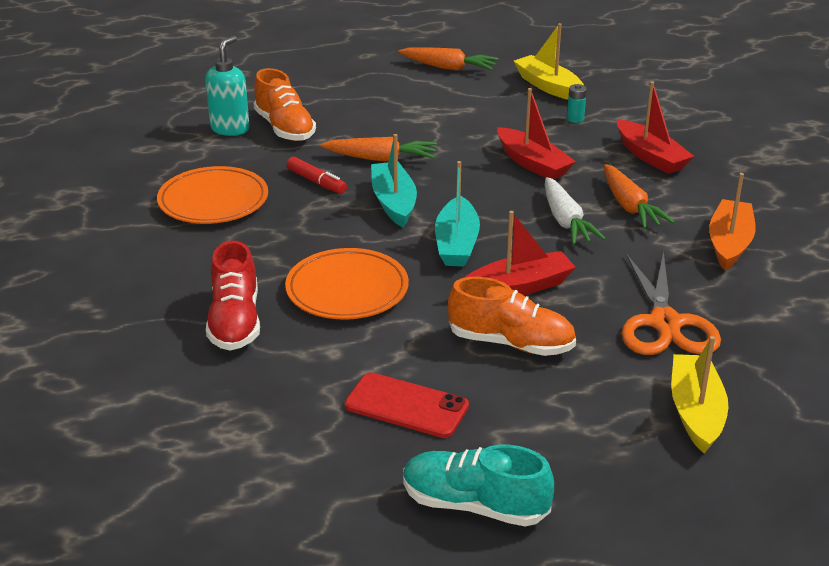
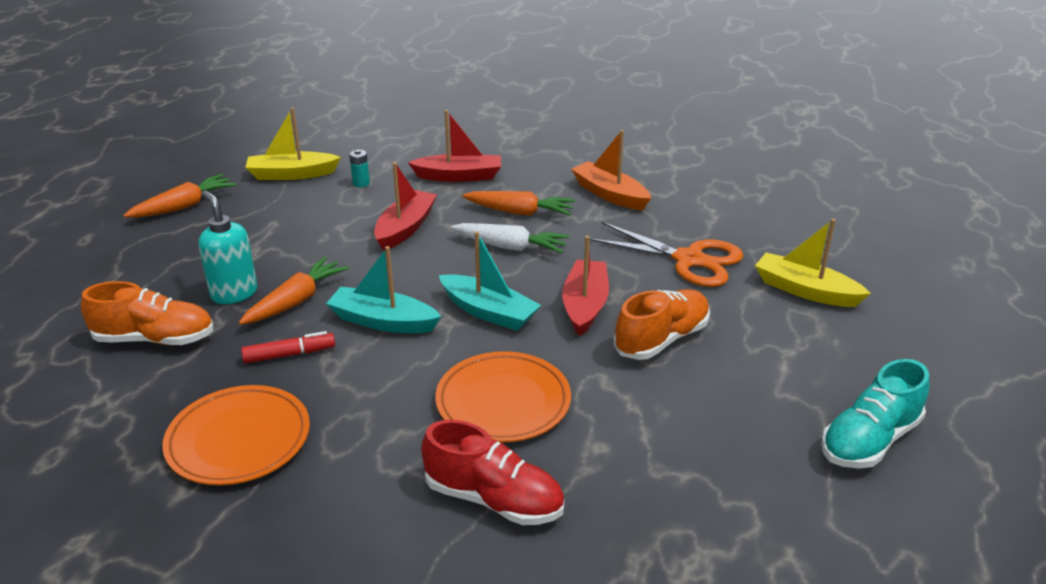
camera: 60 degrees left, 0 degrees up
turquoise soap dispenser [205,36,250,136] -> turquoise soap dispenser moved to [198,190,257,304]
red phone [345,372,469,438] -> none
red boat [497,88,576,179] -> red boat turned 60 degrees counterclockwise [374,162,437,251]

